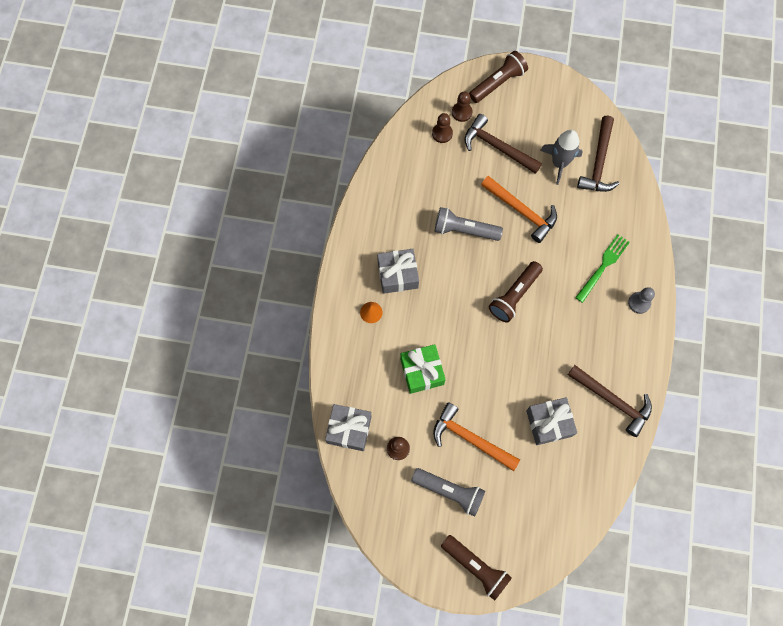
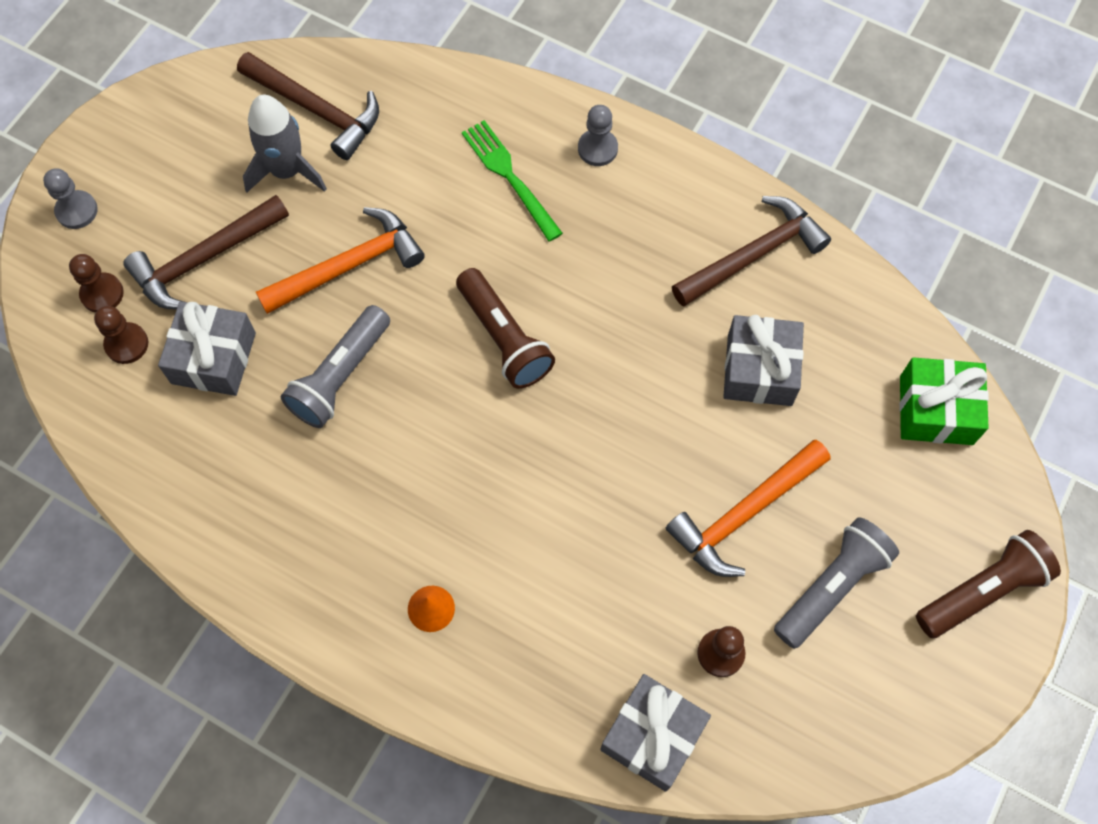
camera: 70 degrees left, 5 degrees down
grey gift [377,249,419,294] -> grey gift moved to [158,301,256,396]
green gift [400,344,446,394] -> green gift moved to [899,357,989,445]
brown flashlight [469,51,528,103] -> grey pawn [43,168,98,229]

